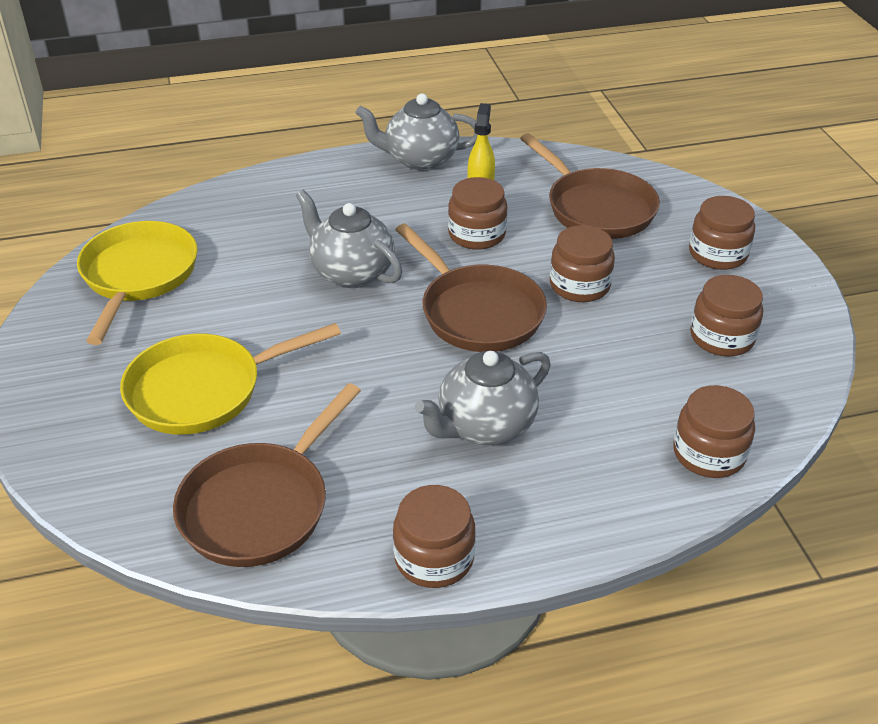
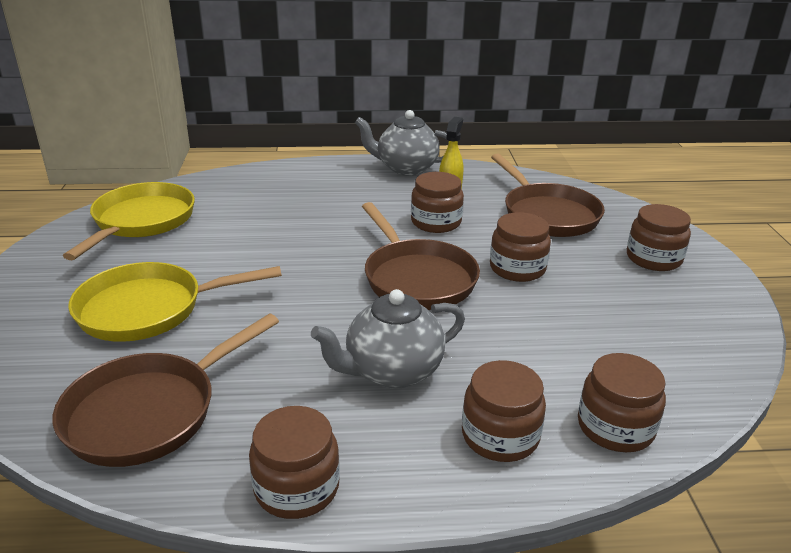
camera: 10 degrees right, 10 degrees down
grey teapot [296,190,402,288] -> none
brown jar [690,275,763,356] -> brown jar moved to [462,360,546,462]

